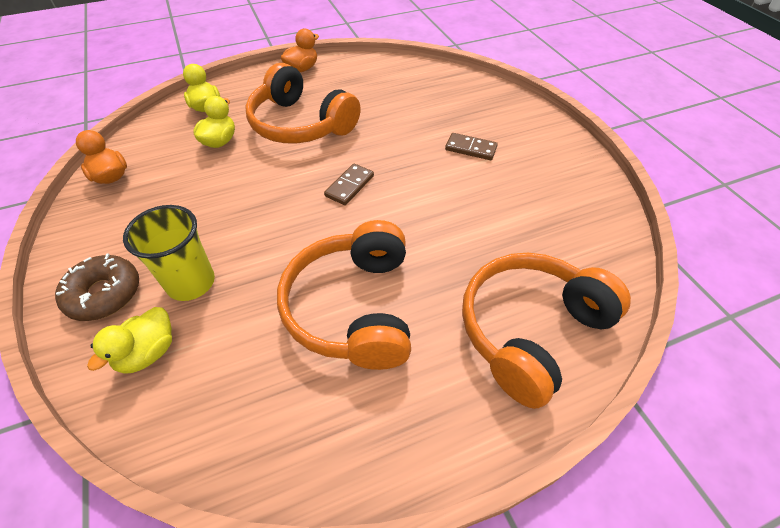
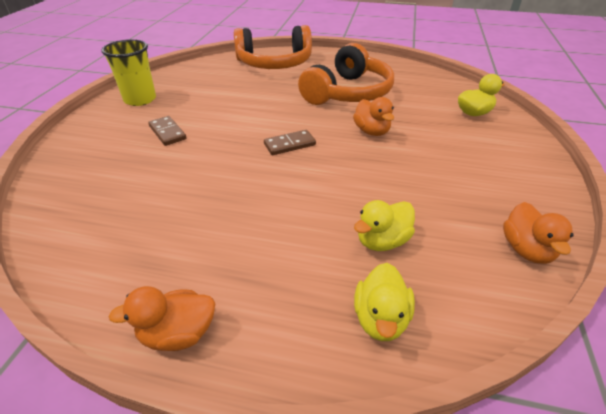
camera: 145 degrees left, 10 degrees down
brown donut [55,253,139,321] -> none
yellow cup [123,205,215,301] -> yellow cup moved to [101,39,156,106]
orange headphones [245,63,361,143] -> none
none -> orange duck [353,97,394,136]

